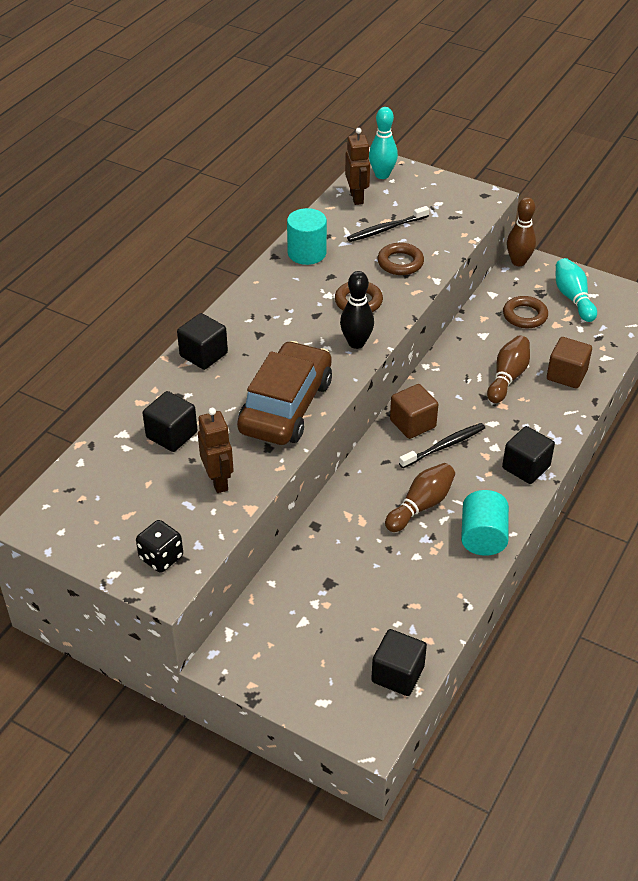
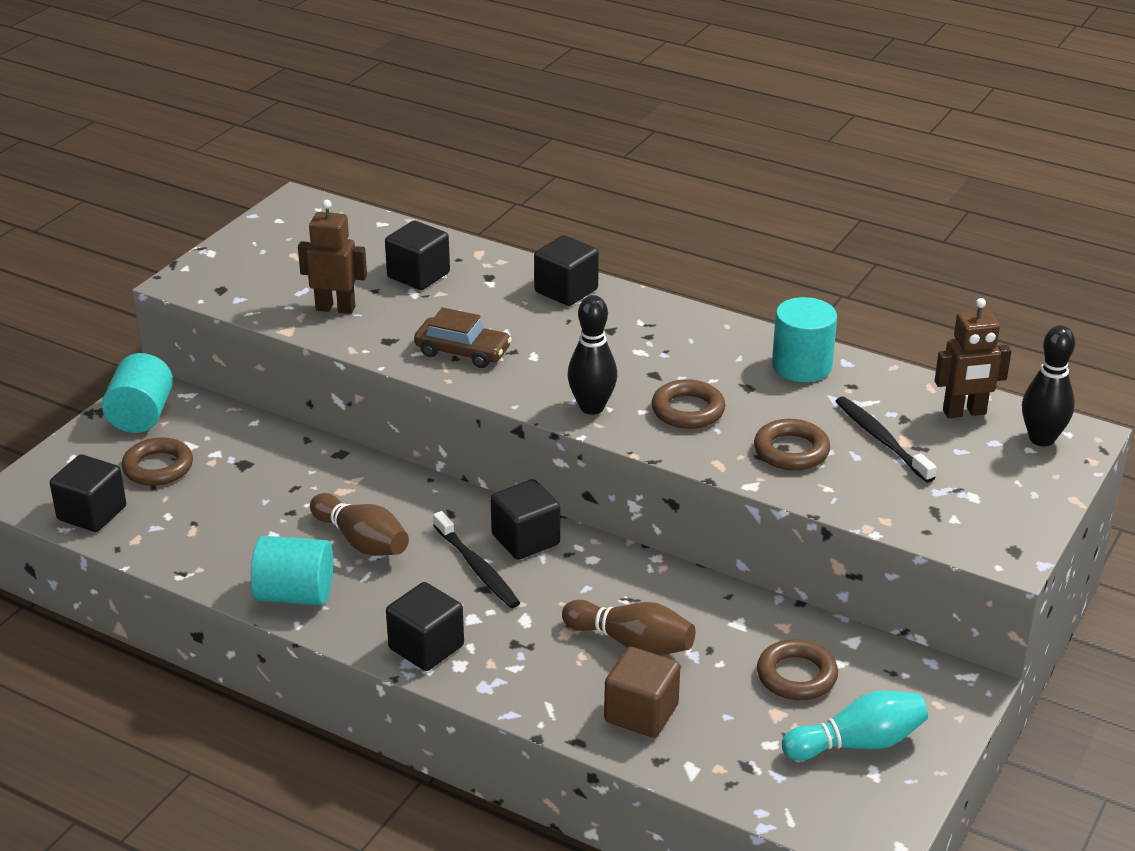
camera: 90 degrees right, 10 degrees down
black dice [136,520,183,573] -> none
brown robot [198,408,234,493] -> brown robot turned 150 degrees counterclockwise [298,200,367,314]
brown car [237,341,332,445] -> brown car [414,307,512,368], size x0.54
turquoise bowling pin [369,107,398,179] -> black bowling pin [1022,325,1075,446]
brown cube [390,384,438,439] -> black cube [490,479,560,560]
brown bowling pin [507,197,536,266] -> none
none -> turquoise cylinder [102,353,173,433]
none -> brown ring [122,437,193,486]

